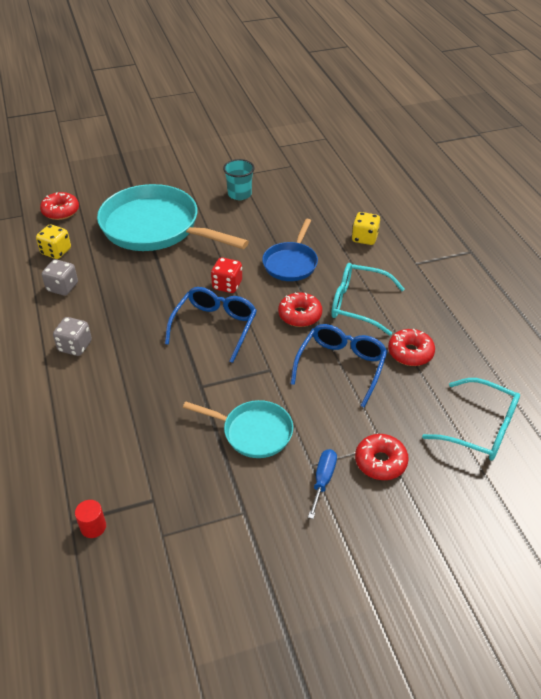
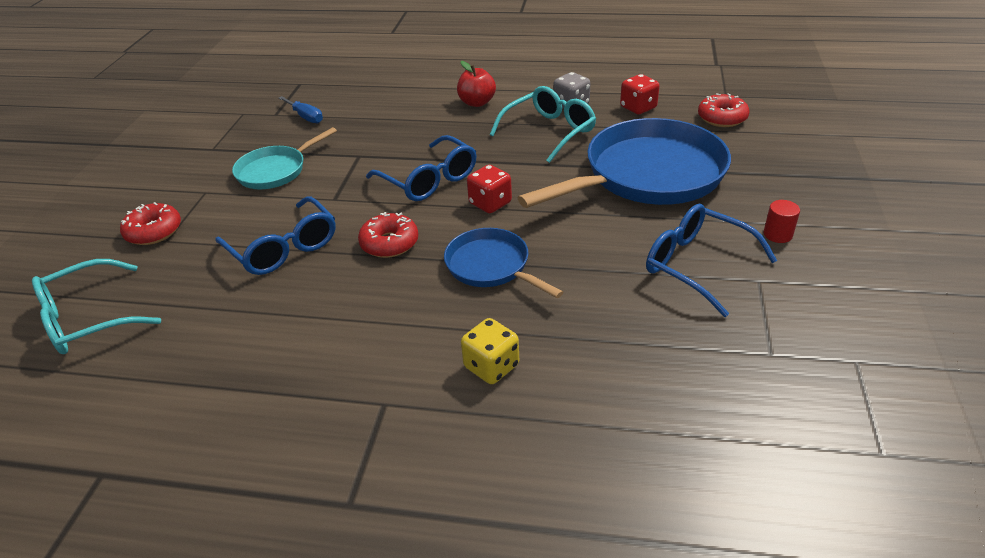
camera: 120 degrees right, 5 degrees down
yellow dice [36,224,71,259] -> red dice [620,74,660,114]
grey dice [53,317,92,356] -> red apple [457,61,496,107]
red cylinder [75,500,106,538] -> red cylinder moved to [764,200,800,243]
turquoise pan [97,184,249,251] -> blue pan [517,118,731,208]
turquoise cup [223,159,255,200] -> blue glasses [646,204,778,317]
blue screwdriver [308,449,337,519] -> blue screwdriver moved to [279,96,323,123]
turquoise glasses [331,263,405,336] -> turquoise glasses moved to [490,86,596,163]
red donut [388,329,435,366] -> none

